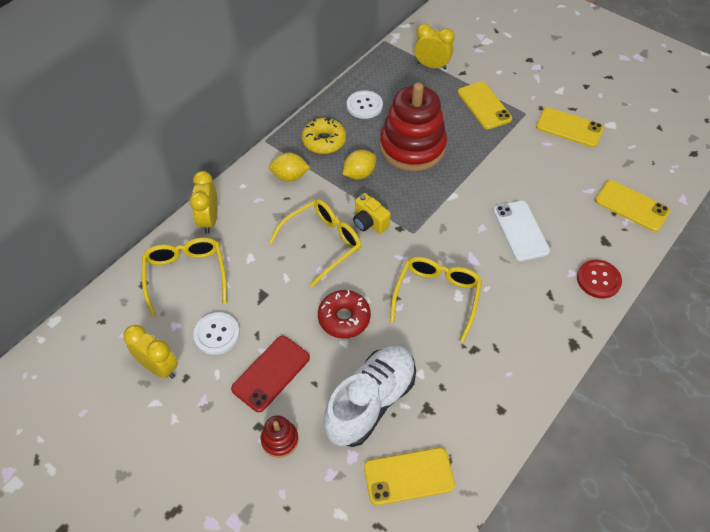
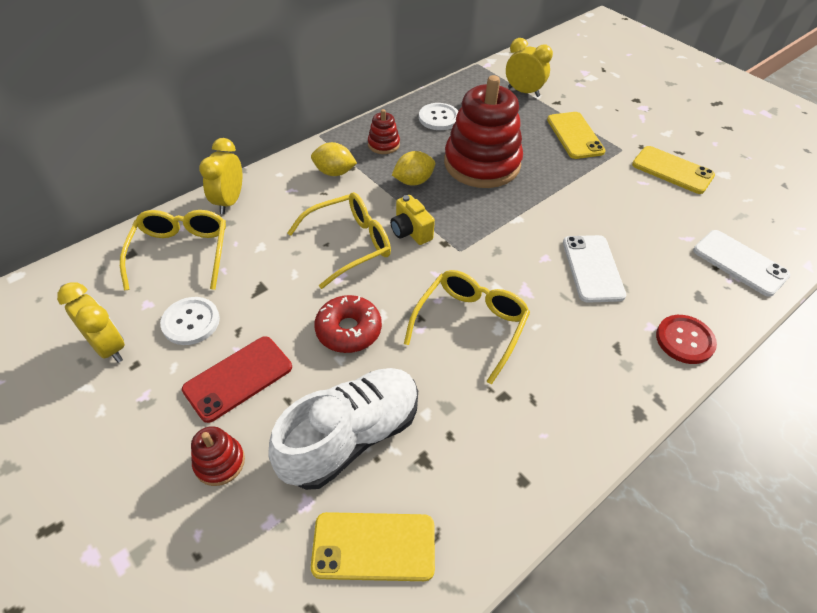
camera: 10 degrees right, 5 degrees down
yellow donut [302,118,346,154] -> red stacking toy [368,109,400,154]
yellow phone [595,180,670,232] -> white phone [693,230,790,297]

